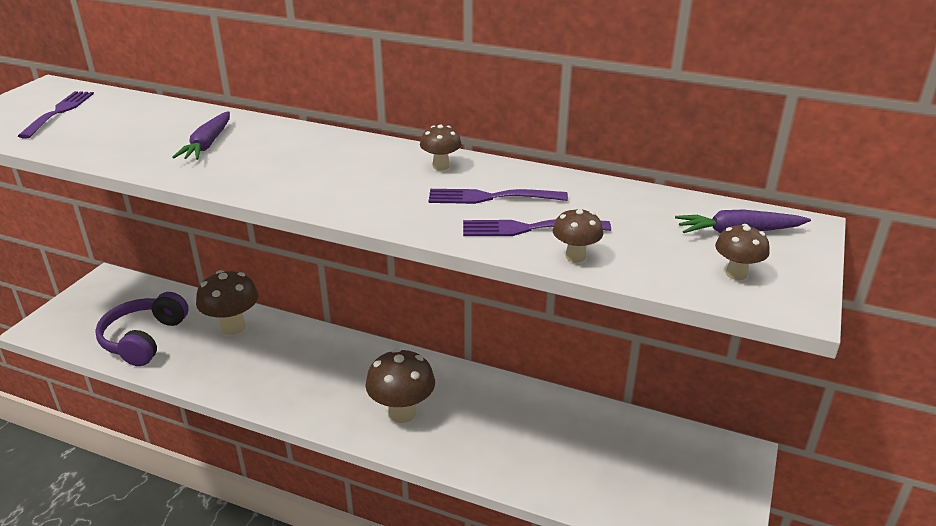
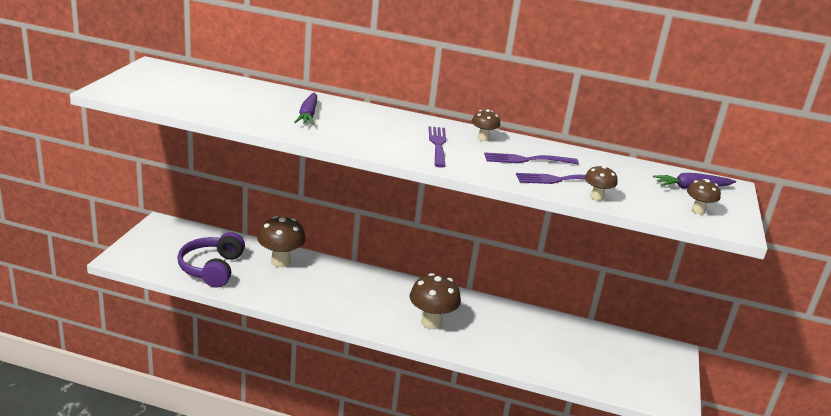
camera: 10 degrees left, 5 degrees down
purple fork [18,91,94,139] -> purple fork moved to [429,126,446,168]

